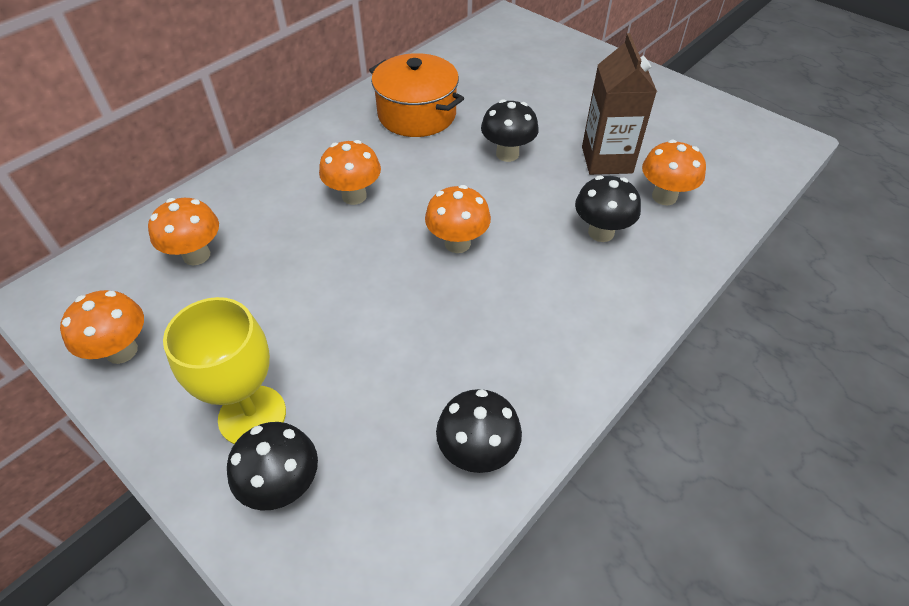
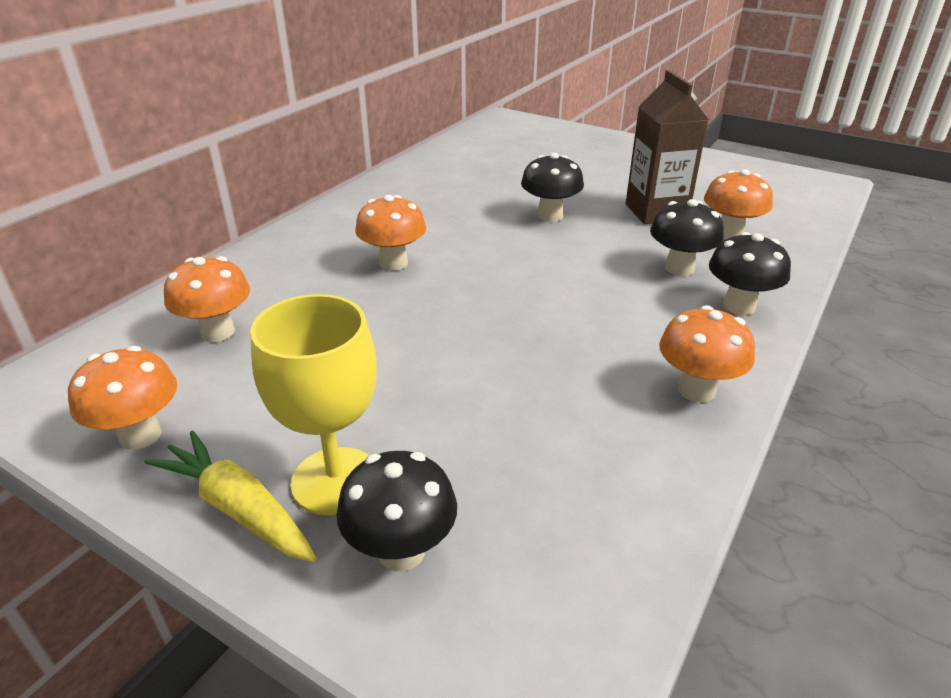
camera: 10 degrees left, 15 degrees down
orange pot [369,53,464,137] -> none
orange mushroom [425,185,491,253] -> orange mushroom moved to [659,305,755,402]
black mushroom [436,389,522,473] -> black mushroom moved to [709,232,791,315]
none -> yellow carrot [144,430,316,562]

